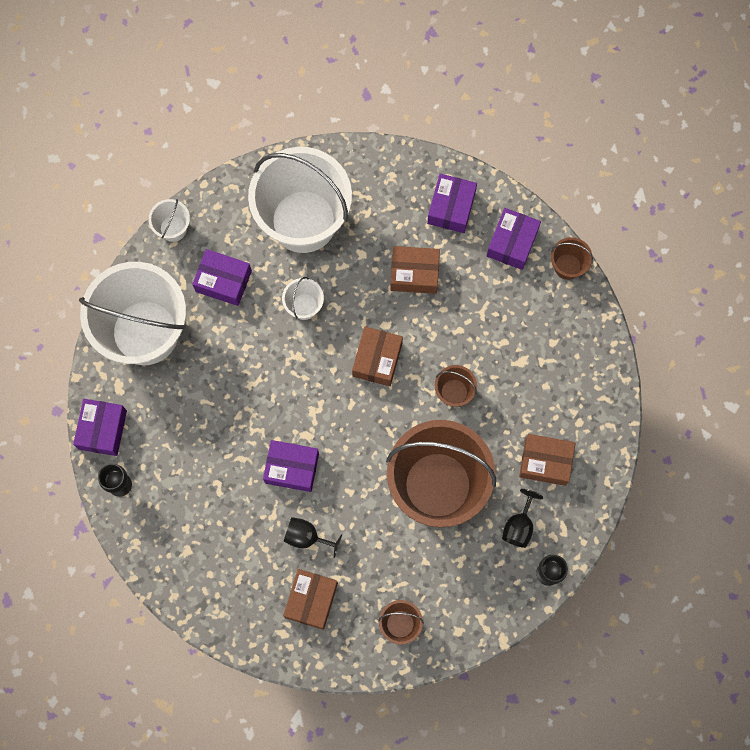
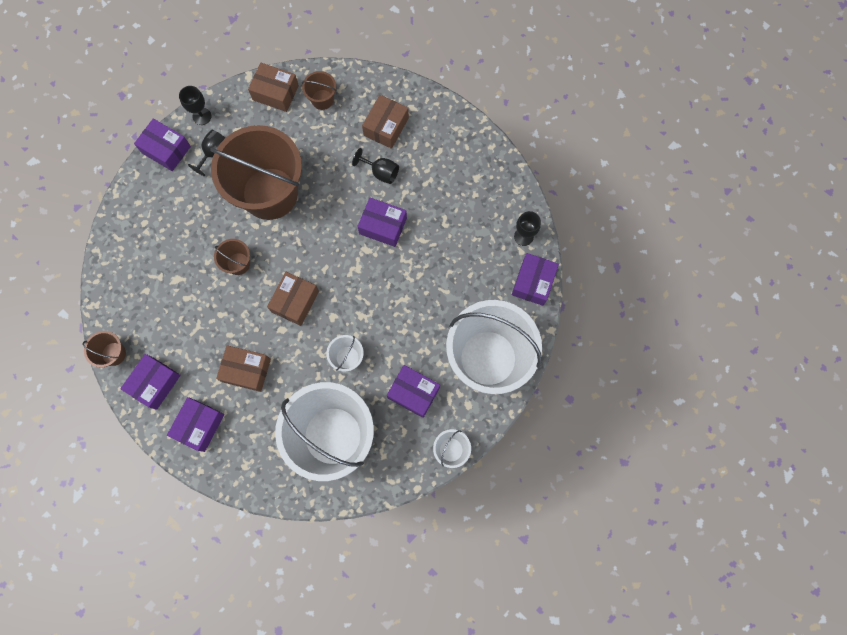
camera: 170 degrees left, 0 degrees up
brown box [519,434,575,486] -> brown box moved to [248,63,299,112]
none -> purple box [134,118,191,171]

